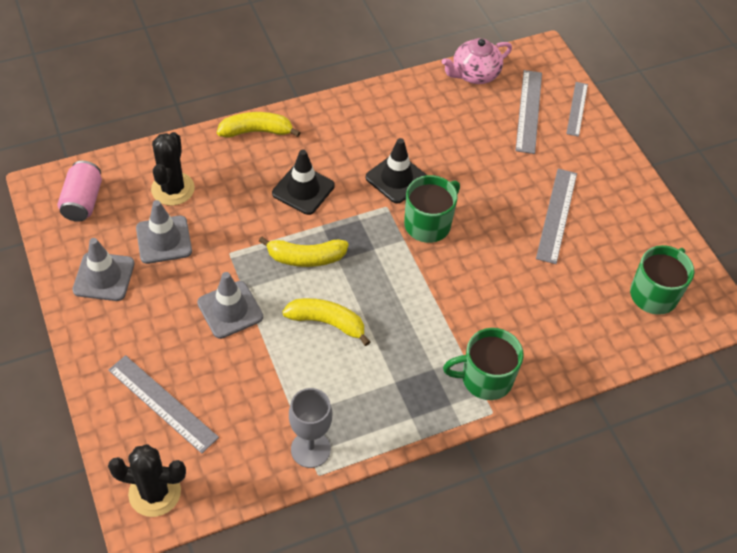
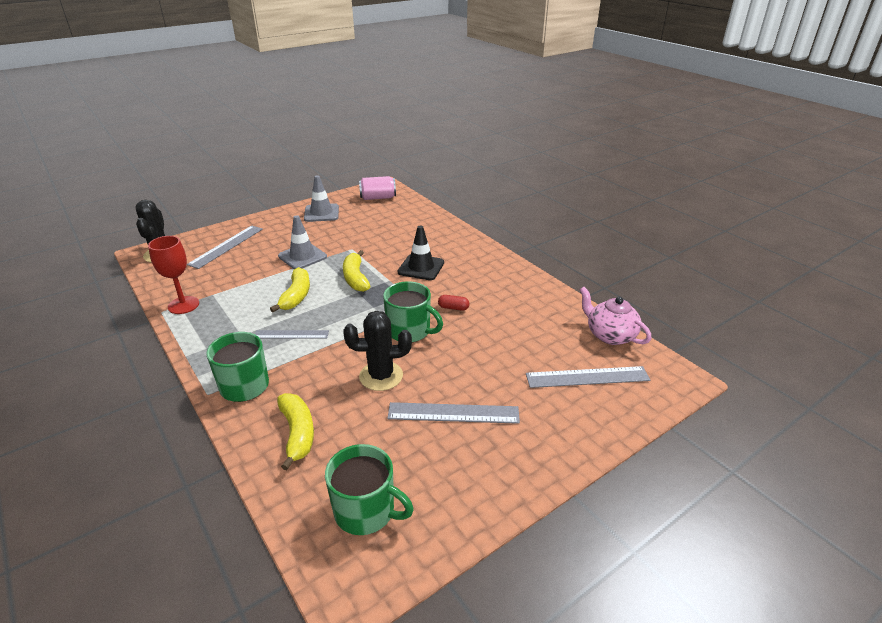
camera: 80 degrees right, 20 degrees down
grey traffic cone [136,200,192,264] -> none
black cactus [151,132,195,206] -> black cactus moved to [343,311,412,391]
yellow banana [217,112,301,138] -> yellow banana moved to [277,393,314,470]
grey goblet [289,388,332,468] -> red goblet [148,236,199,314]
black traffic cone [366,138,426,203] -> red capsule [438,295,469,311]
grey ruler [566,82,588,137] -> grey ruler moved to [255,330,329,339]

